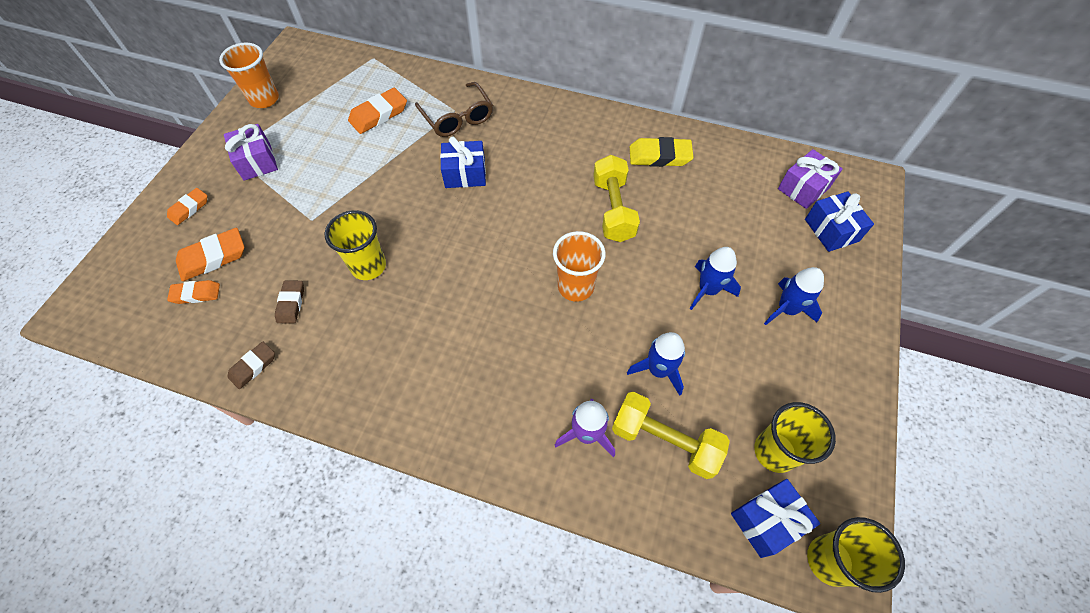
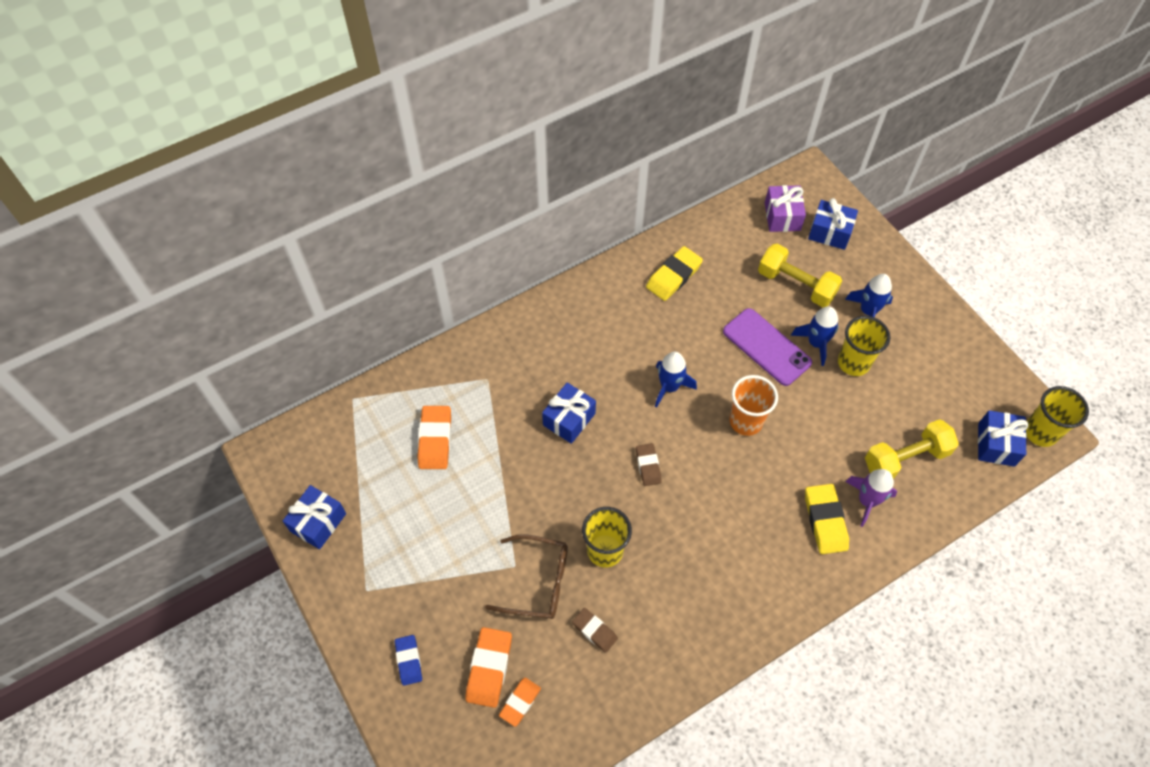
camera: 50 degrees left, 0 degrees up
orange eraser [167,188,207,225] -> blue eraser [395,635,422,686]
orange cup [219,42,279,108] -> blue gift [283,485,346,549]
purple gift [224,124,278,181] -> none
brown eraser [227,341,275,389] -> brown eraser moved to [636,443,662,486]
brown glasses [415,82,493,137] -> brown glasses moved to [485,534,568,619]
yellow dumbbell [593,155,640,242] -> yellow dumbbell moved to [758,244,842,307]
blue rocket [627,332,685,396] -> blue rocket moved to [655,352,697,408]
yellow cup [754,402,836,473] -> yellow cup moved to [838,316,890,376]
none -> purple phone [723,308,812,386]
none -> yellow eraser [805,484,849,554]

